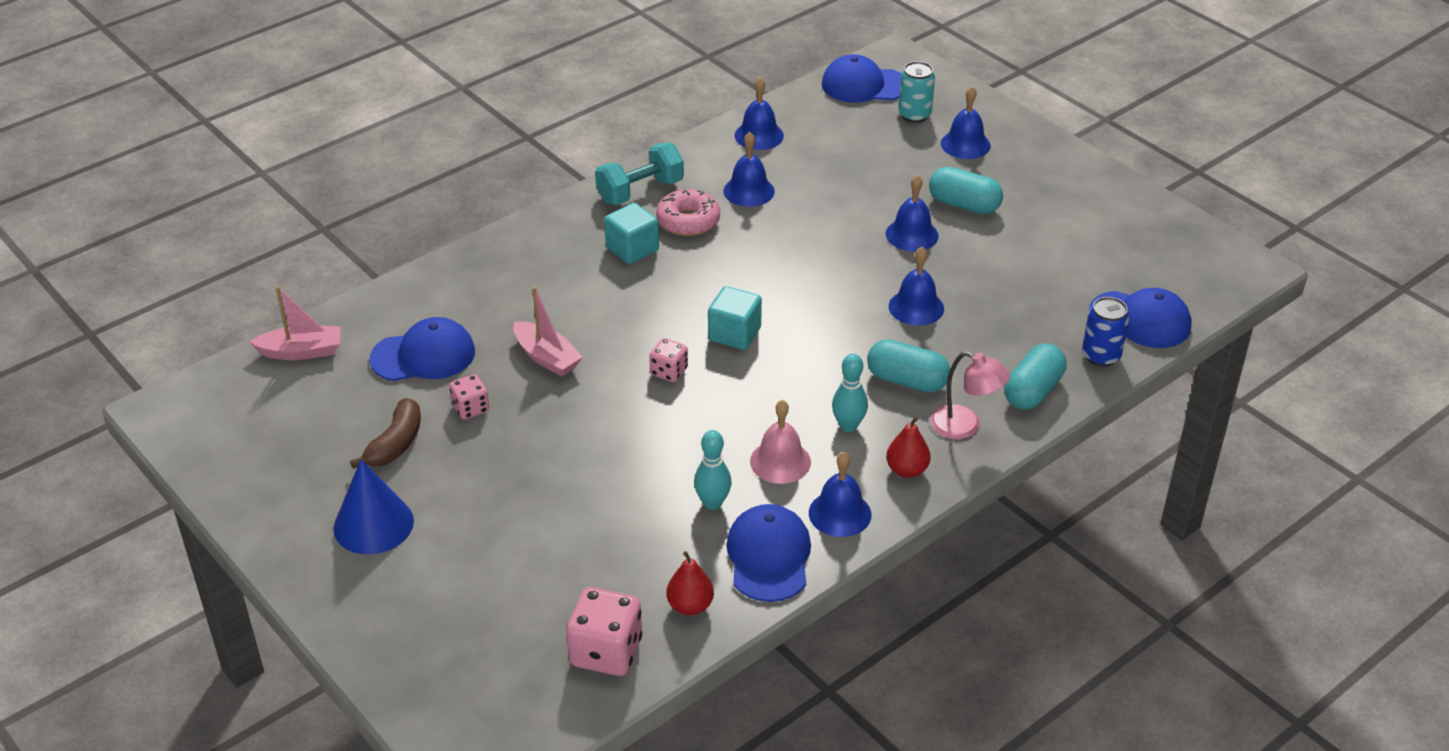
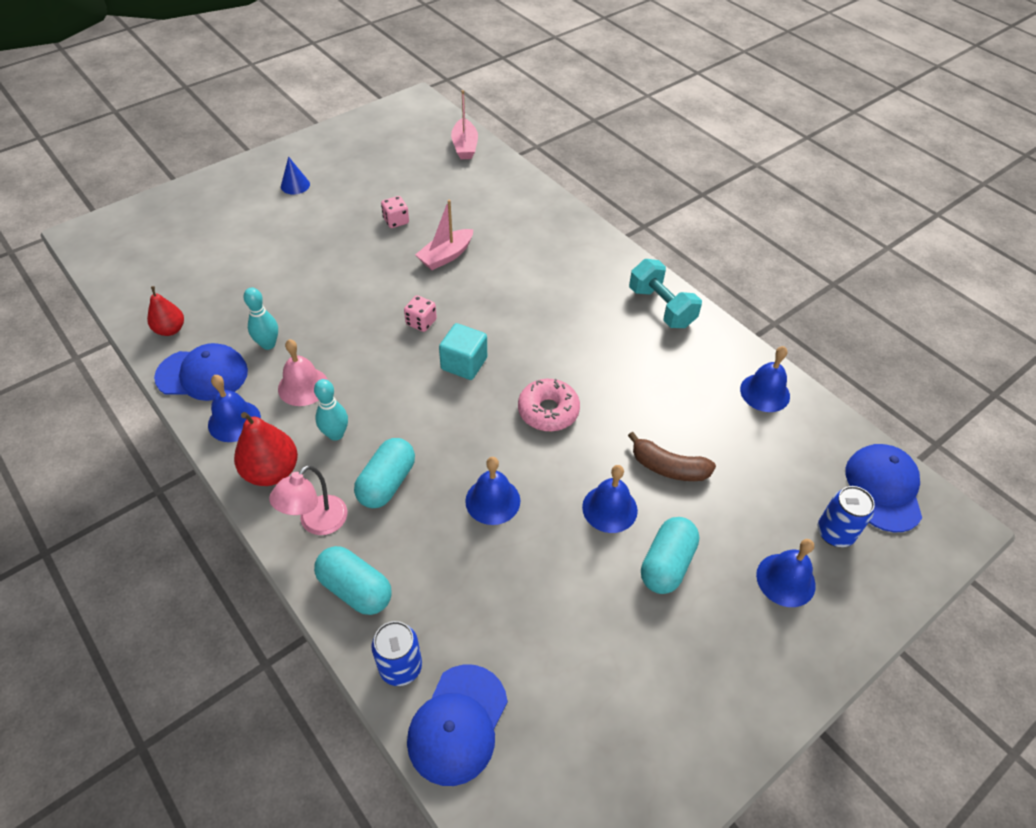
camera: 90 degrees right, 10 degrees up
blue cone [333,459,414,554] -> blue cone [281,156,310,195], size x0.57
brown banana [350,398,421,469] -> brown banana moved to [628,432,716,481]
blue cap [370,317,475,381] -> none
pink dice [566,587,642,676] -> none
turquoise cube [604,202,659,264] -> none
pink donut [656,189,720,236] -> pink donut moved to [518,379,580,431]
blue bell [723,132,775,207] -> none
red pear [886,417,931,478] -> red pear [234,412,298,486], size x1.54
turquoise can [898,61,935,123] -> blue can [817,486,875,547]

